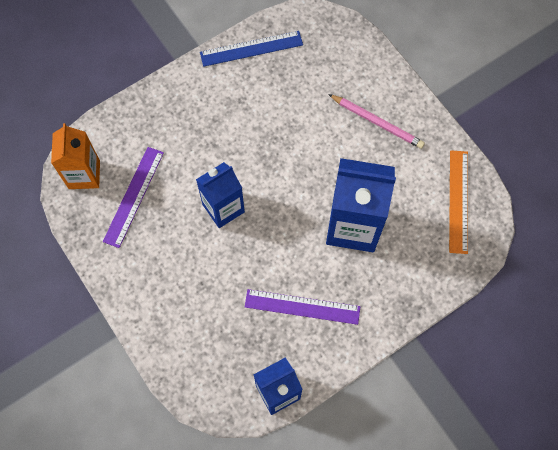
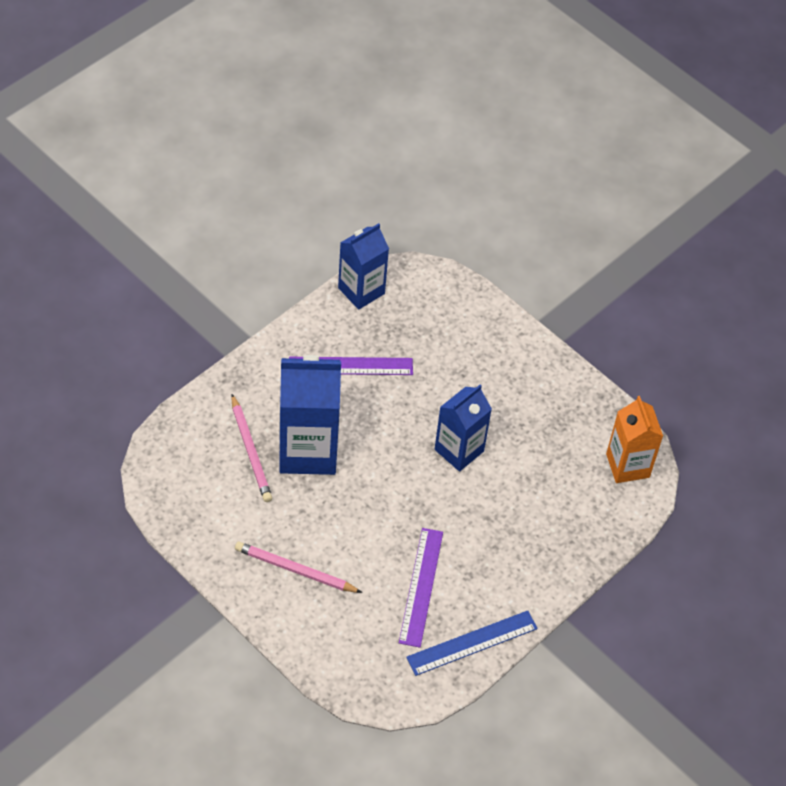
camera: 165 degrees right, 15 degrees down
purple ruler [103,147,164,248] -> purple ruler moved to [399,528,443,648]
orange ruler [449,150,468,254] -> none
none -> pink pencil [231,394,272,502]

